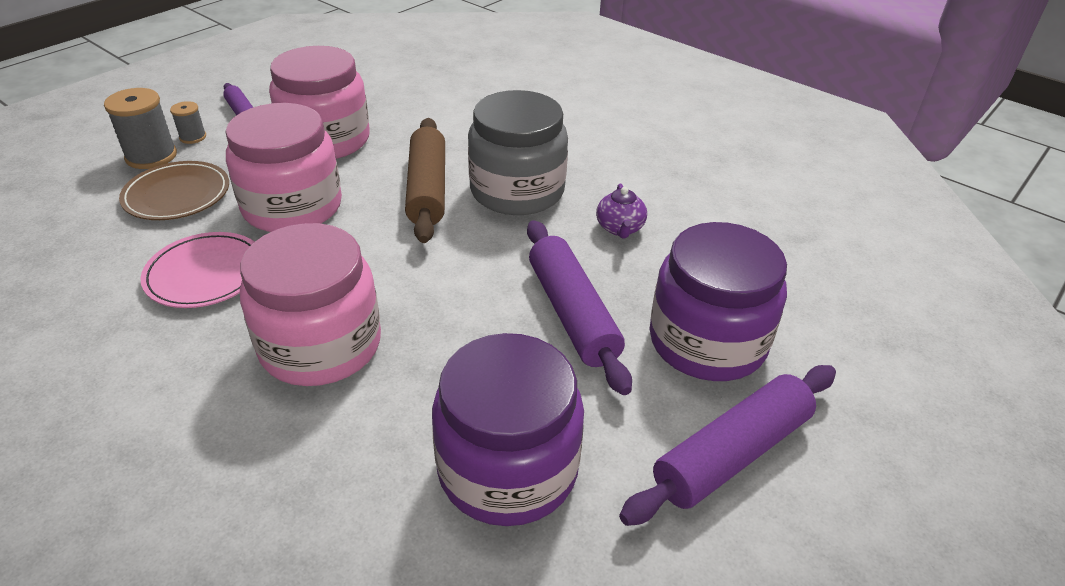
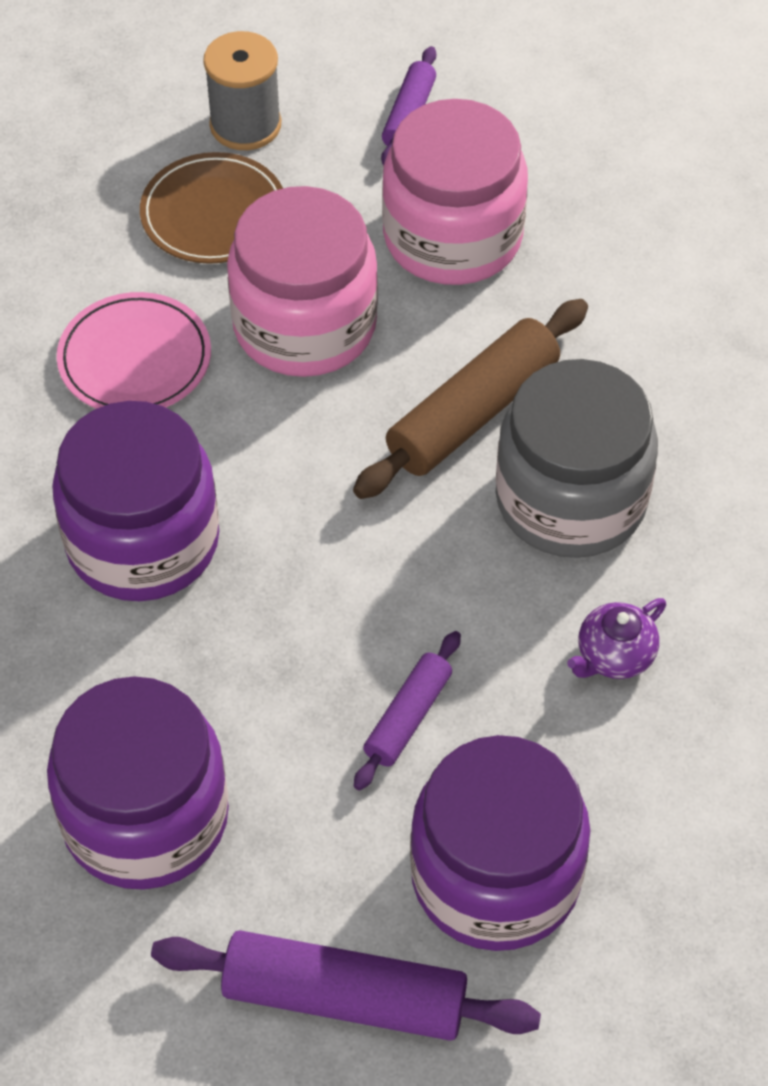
camera: 50 degrees right, 15 degrees up
grey spool [170,101,206,144] -> none
pink jar [240,223,381,386] -> purple jar [52,401,219,601]
purple rolling pin [527,220,632,395] -> purple rolling pin [354,631,461,791], size x0.56

